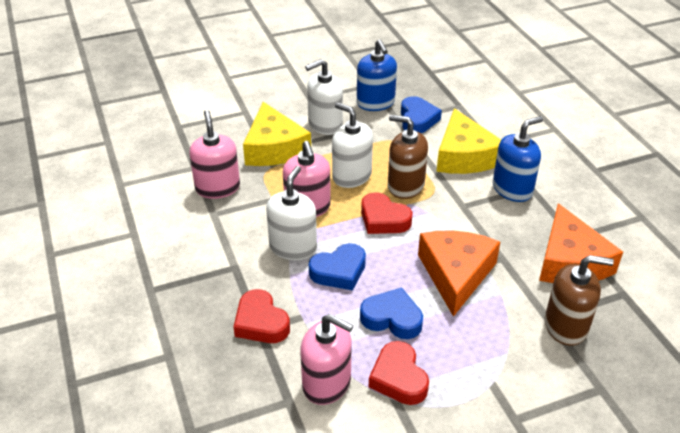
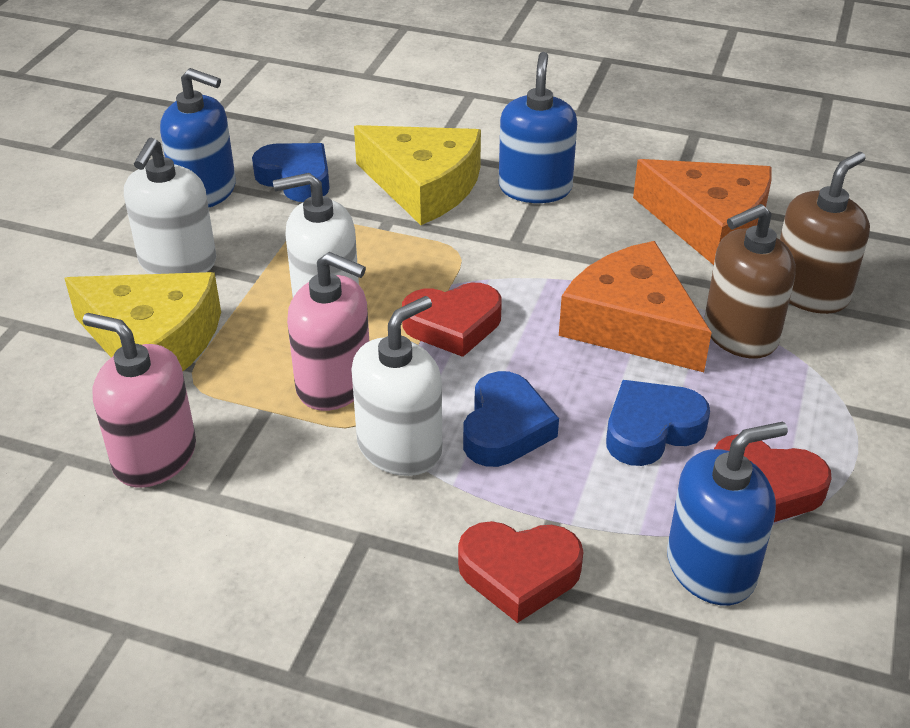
camera: 50 degrees left, 0 degrees up
white soap dispenser [266,166,317,260] -> white soap dispenser turned 75 degrees clockwise [352,296,442,476]
pink soap dispenser [300,314,354,405] -> blue soap dispenser [667,422,788,605]
brown soap dispenser [388,115,428,199] -> brown soap dispenser moved to [704,204,796,359]

